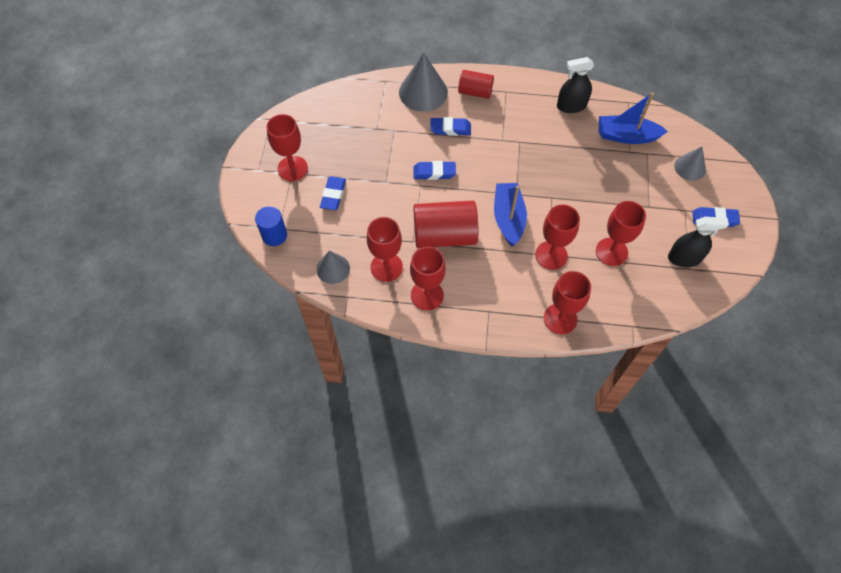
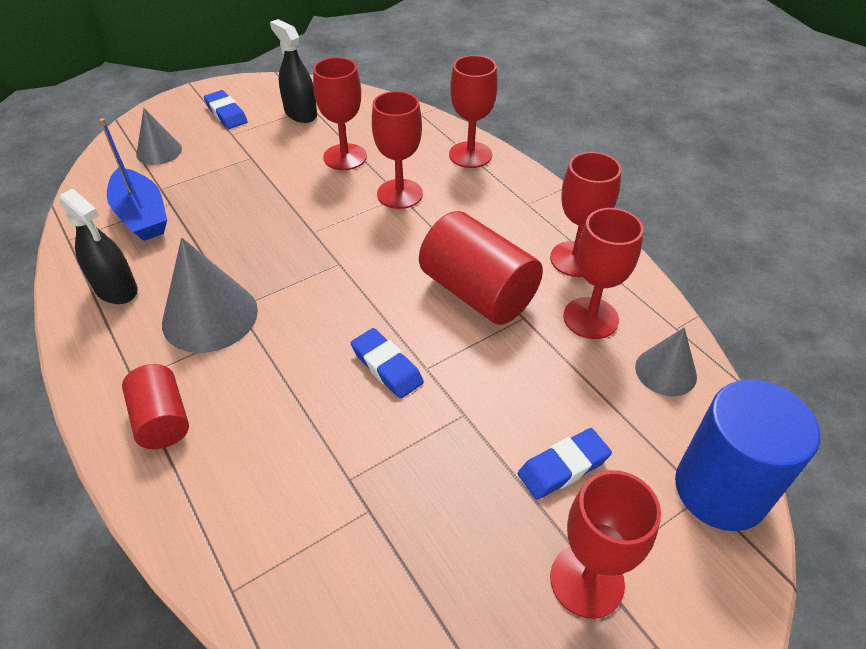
camera: 130 degrees left, 15 degrees down
blue cylinder [255,206,287,246] -> blue cylinder [675,379,820,531], size x1.69
grey cone [399,52,448,112] -> grey cone moved to [162,237,258,353]
blue eraser [430,117,471,136] -> none
blue boat [494,183,527,246] -> none

